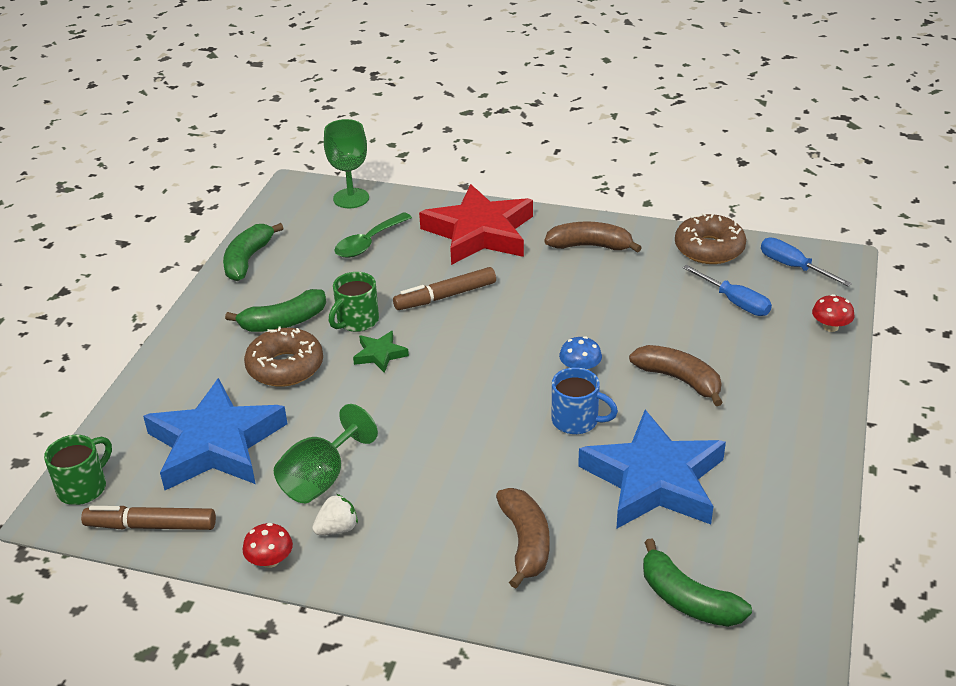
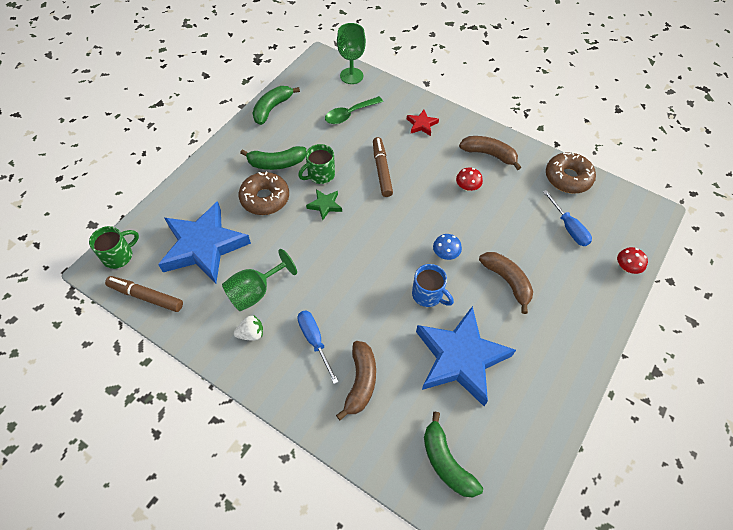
camera: 15 degrees right, 20 degrees up
red mushroom [243,523,293,568] -> red mushroom moved to [456,167,483,191]
brown marker [393,267,496,310] -> brown marker turned 90 degrees clockwise [373,137,393,197]
red star [419,184,533,265] -> red star [407,110,439,136], size x0.42
blue screwdriver [761,237,852,286] -> blue screwdriver moved to [297,311,339,384]

